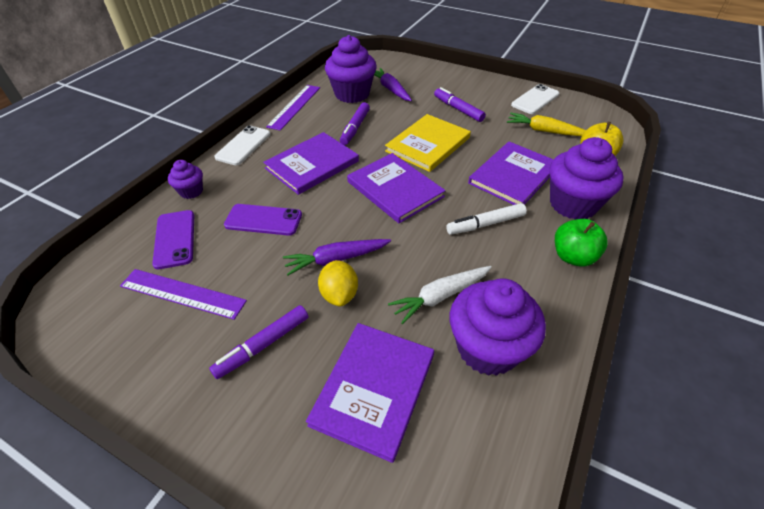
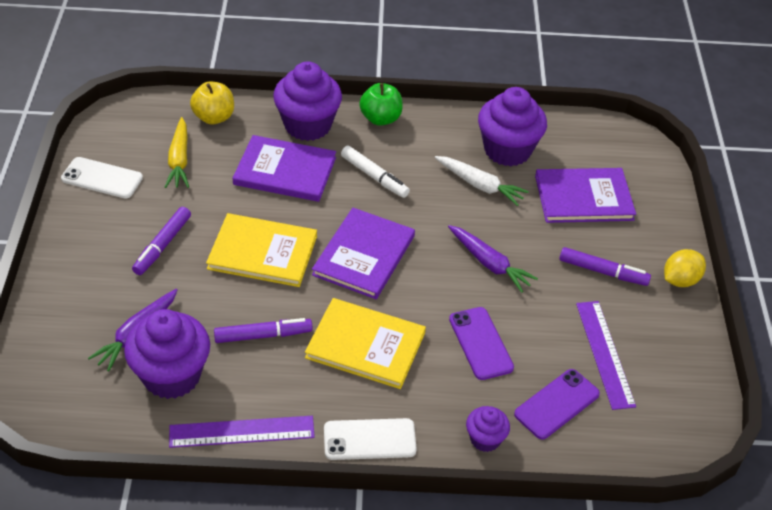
camera: 120 degrees left, 0 degrees up
purple book [263,132,359,195] -> yellow book [305,298,426,389]
yellow lemon [318,260,358,306] -> yellow lemon moved to [664,249,706,287]

